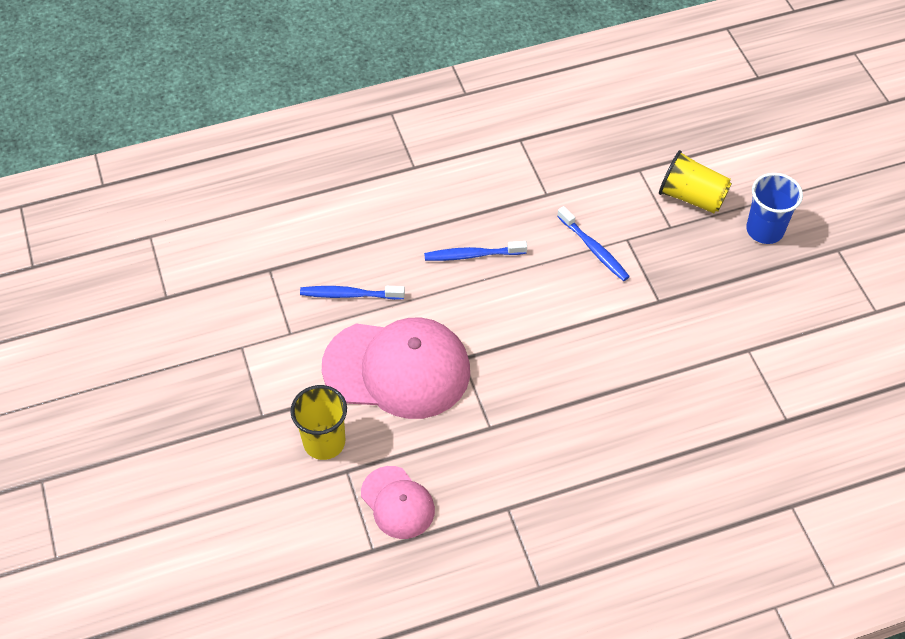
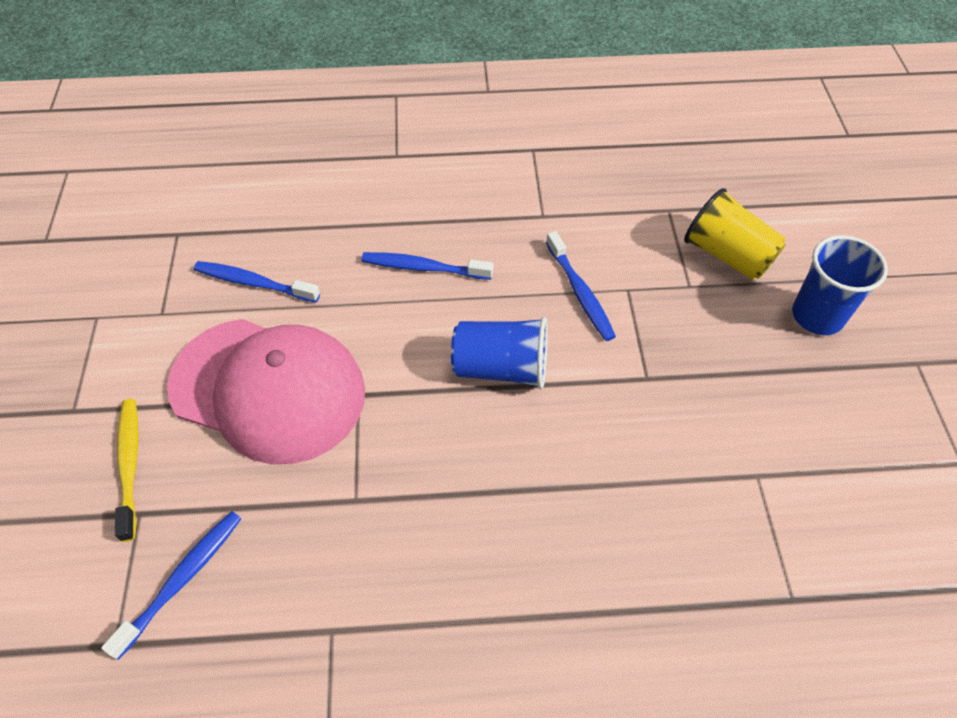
camera: 15 degrees right, 0 degrees up
yellow cup [290,385,347,460] -> yellow toothbrush [115,399,139,542]
pink cap [361,466,435,539] -> blue toothbrush [101,511,241,660]
none -> blue cup [451,317,548,389]

